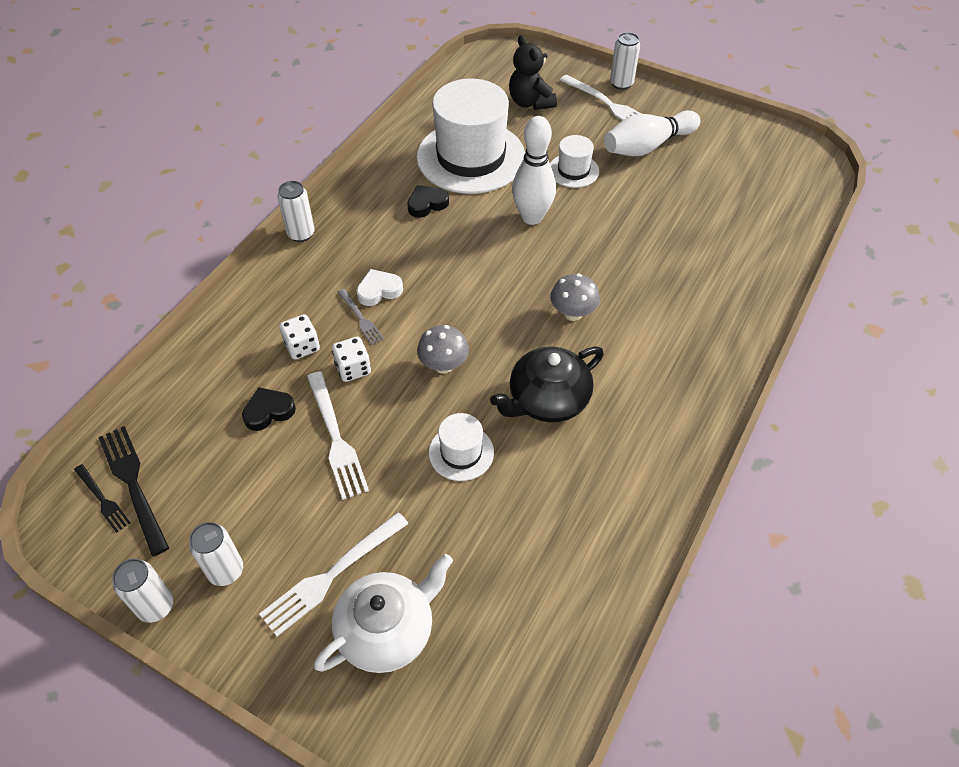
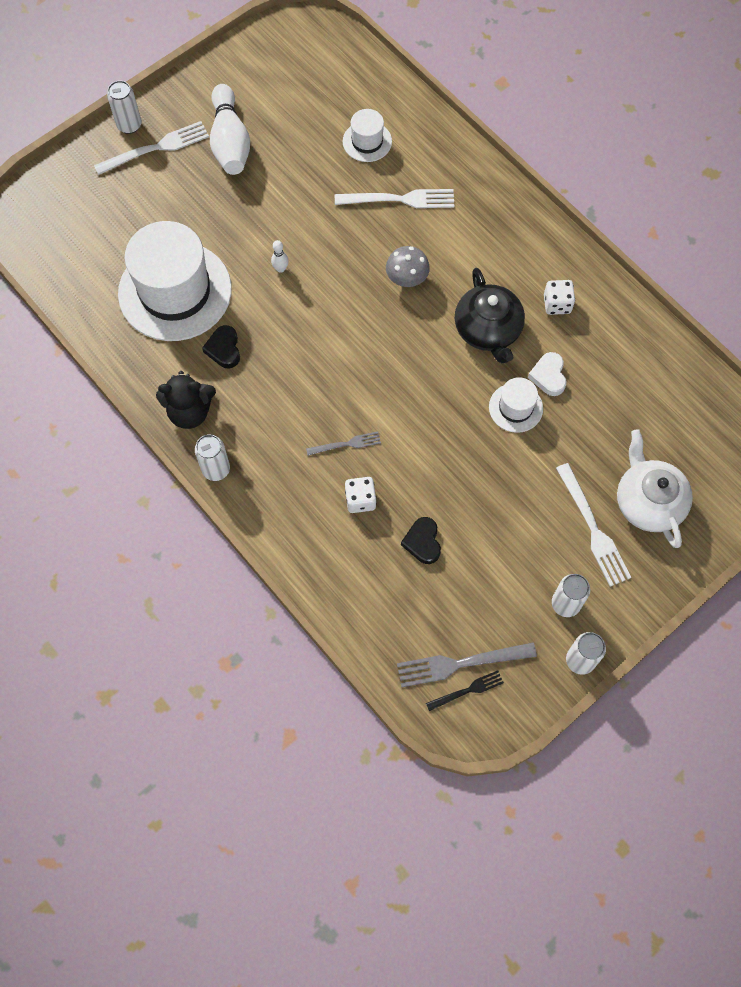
camera: 70 degrees left, 15 degrees up
black fork [98,426,169,556] -> grey fork [397,643,537,687]
white fork [307,372,369,500] -> white fork moved to [335,189,454,208]
white dice [332,337,371,382] -> white dice moved to [544,280,575,315]
white heart [356,269,403,306] -> white heart moved to [528,352,567,396]
grey mushroom [417,325,469,374] -> none
black teddy bear [509,35,557,110] -> black teddy bear moved to [156,371,216,429]
white bowling pin [512,116,556,225] -> white bowling pin [271,240,289,273], size x0.41
white hat [550,135,599,188] -> white hat moved to [343,109,392,162]

